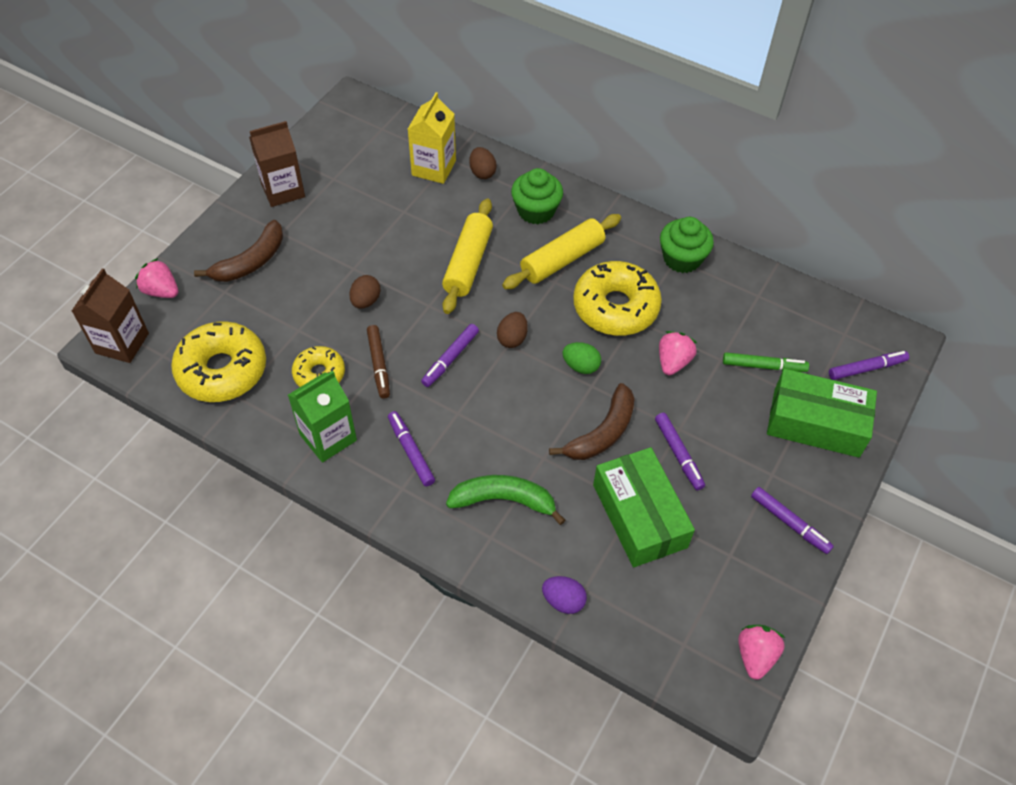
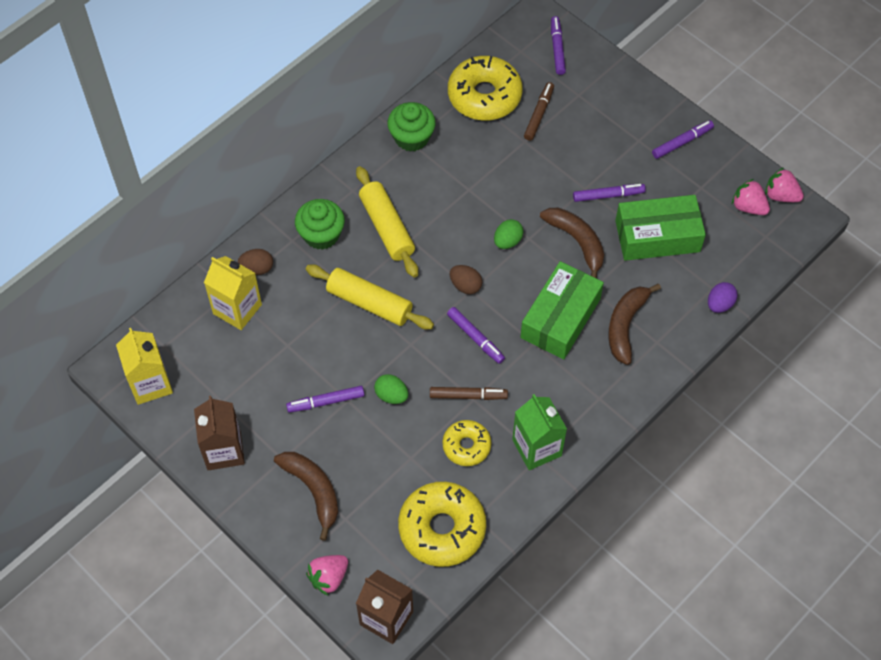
camera: 75 degrees left, 5 degrees up
brown egg [349,275,380,309] -> green egg [374,374,408,404]
purple marker [388,411,435,486] -> purple marker moved to [286,386,365,413]
green banana [446,475,565,525] -> brown banana [608,284,661,365]
yellow donut [573,261,662,336] -> yellow donut moved to [448,56,523,121]
pink strawberry [659,331,697,375] -> pink strawberry moved to [732,179,770,215]
green marker [723,352,809,372] -> brown marker [524,82,554,141]
green box [767,369,877,458] -> green box moved to [520,261,604,359]
none -> yellow carton [116,328,173,405]

